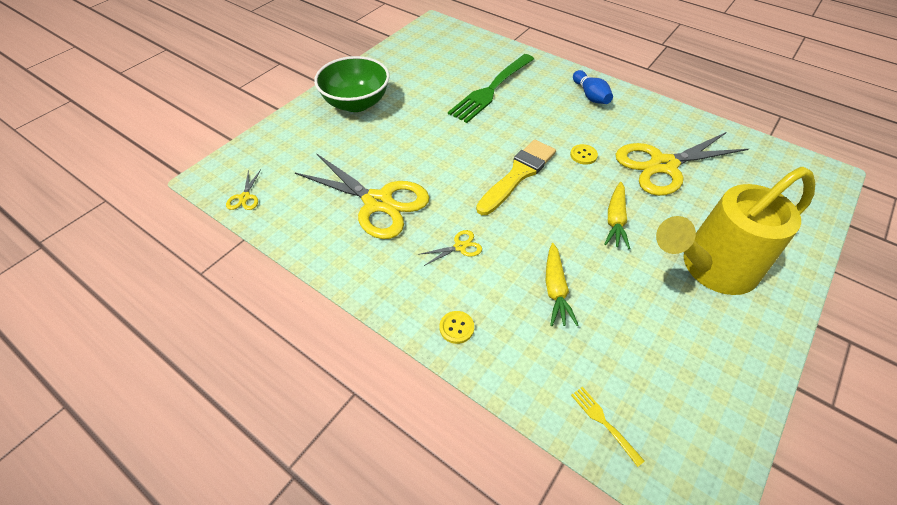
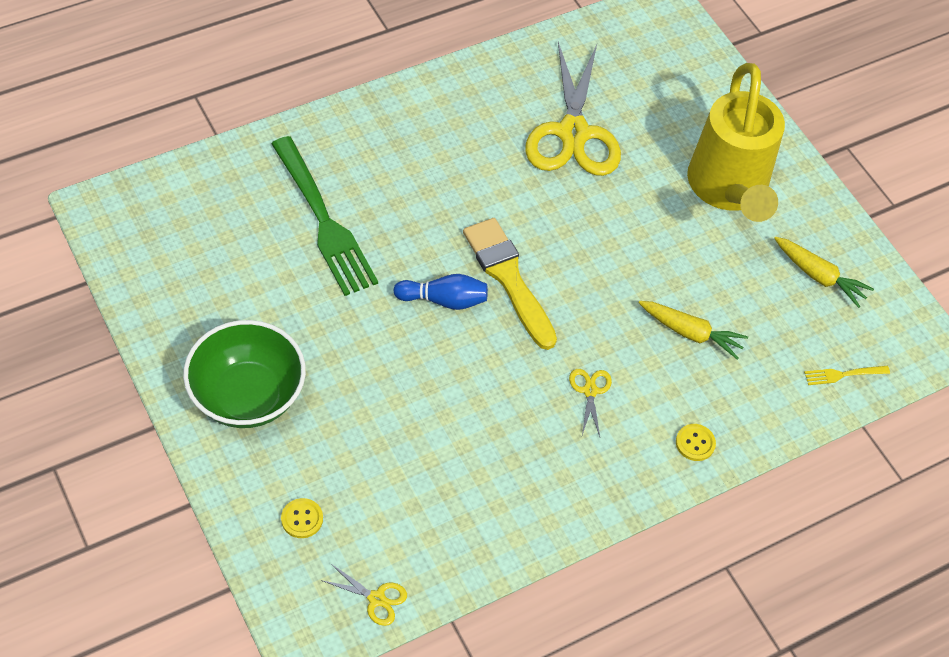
camera: 70 degrees left, 5 degrees up
yellow scissors [295,153,429,239] -> none
yellow button [570,144,598,165] -> yellow button moved to [281,498,323,538]
blue bowling pin [573,70,613,104] -> blue bowling pin moved to [393,274,488,310]
yellow carrot [605,182,630,249] -> yellow carrot moved to [774,237,874,308]

